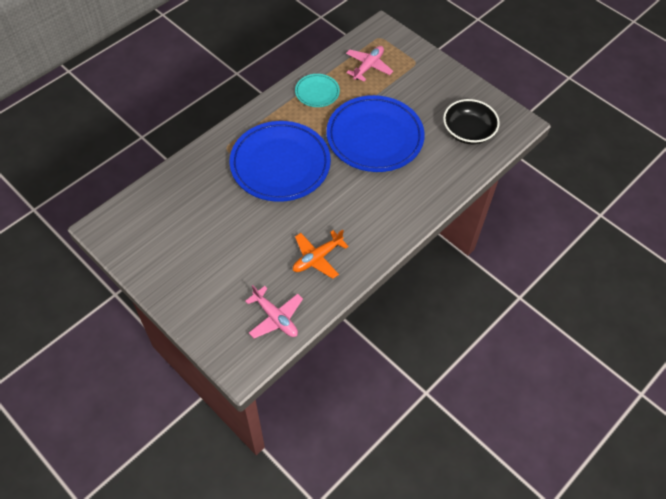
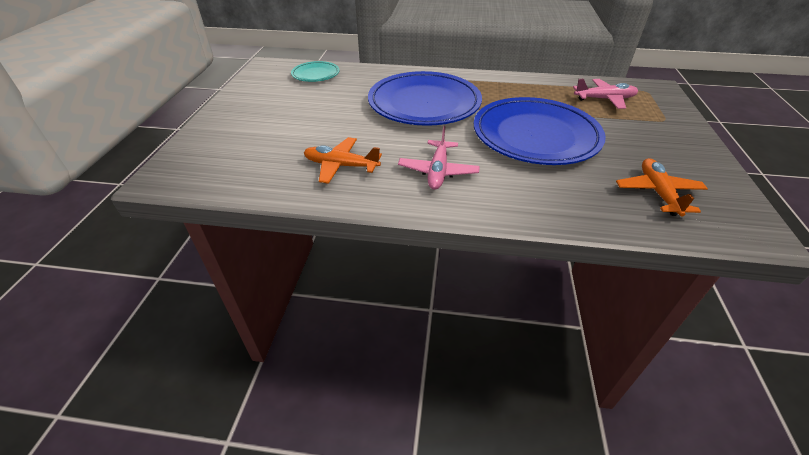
camera: 55 degrees right, 15 degrees down
pink plane [245,285,303,338] -> pink plane moved to [398,126,480,190]
turquoise plate [295,74,340,107] -> turquoise plate moved to [291,61,339,82]
black bowl [443,99,500,144] -> orange plane [616,158,708,216]

